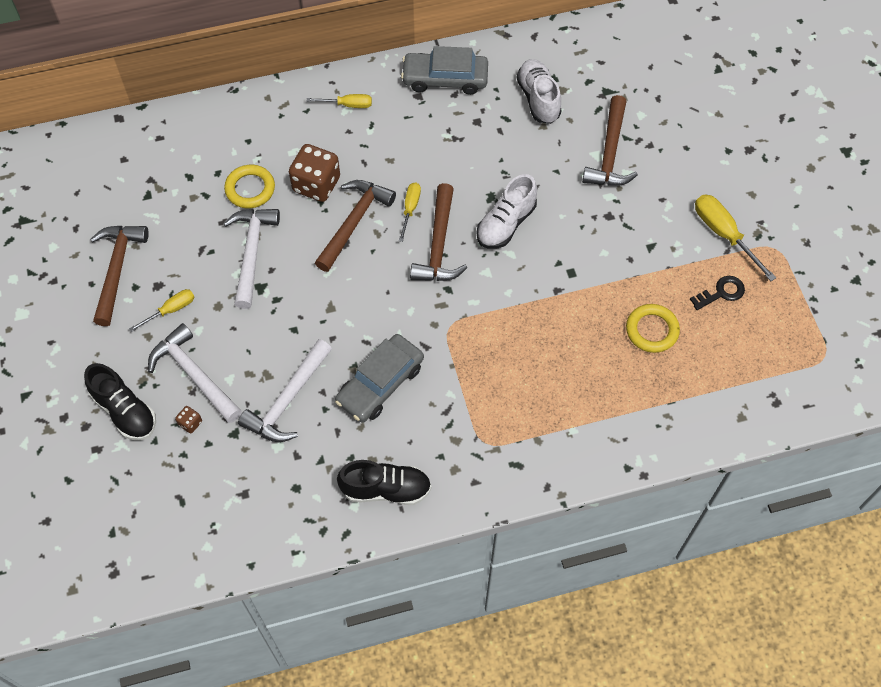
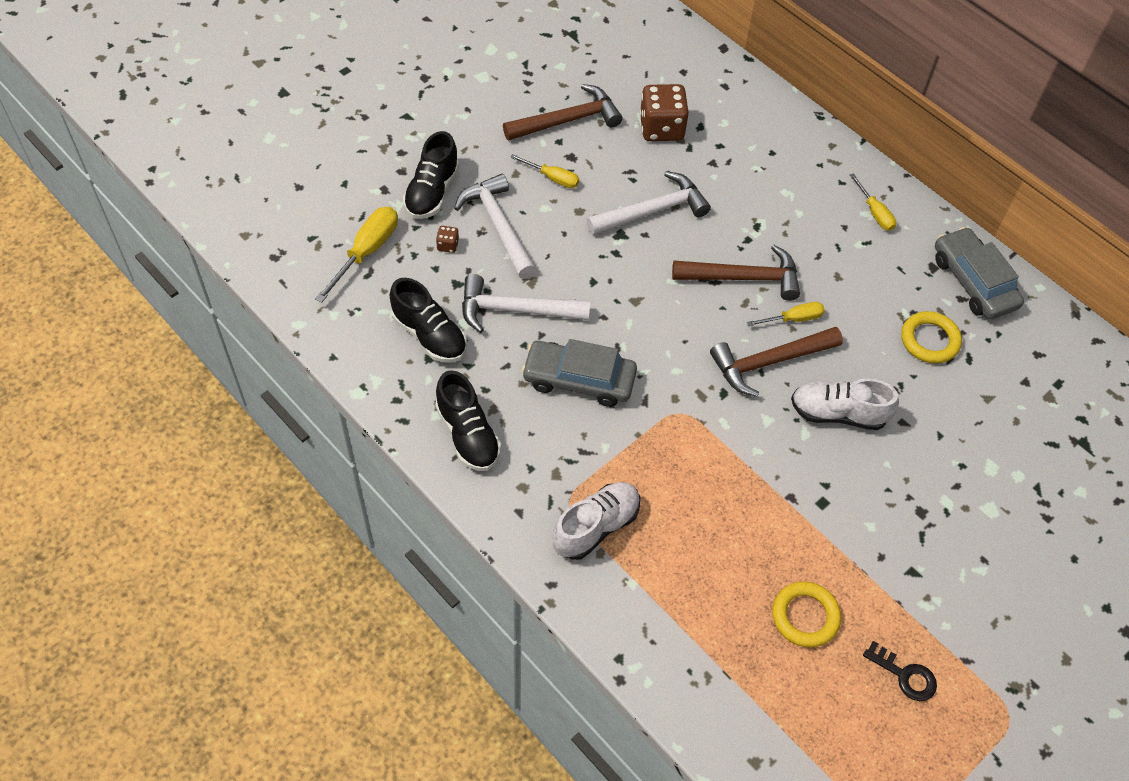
camera: 60 degrees right, 5 degrees down
white hammer [148,323,242,423] -> white hammer turned 45 degrees counterclockwise [454,174,536,279]
yellow ring [224,165,275,208] -> yellow ring moved to [901,311,962,363]
brown dice [289,144,340,202] -> brown dice moved to [640,84,689,141]
white shoe [517,59,562,124] -> white shoe moved to [553,482,640,560]
brown hammer [582,95,638,186] -> none
yellow screwdriver [695,194,776,281] -> yellow screwdriver moved to [315,207,398,303]
none -> black shoe [389,278,467,363]

